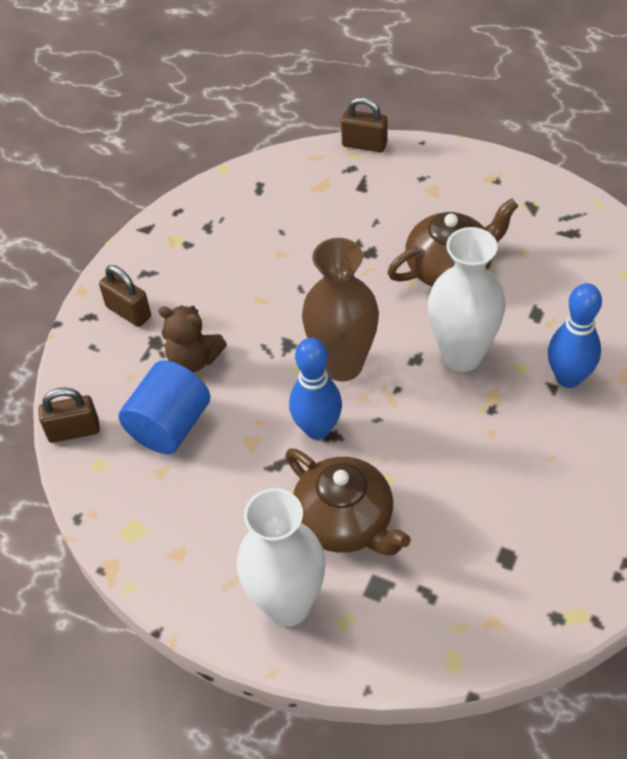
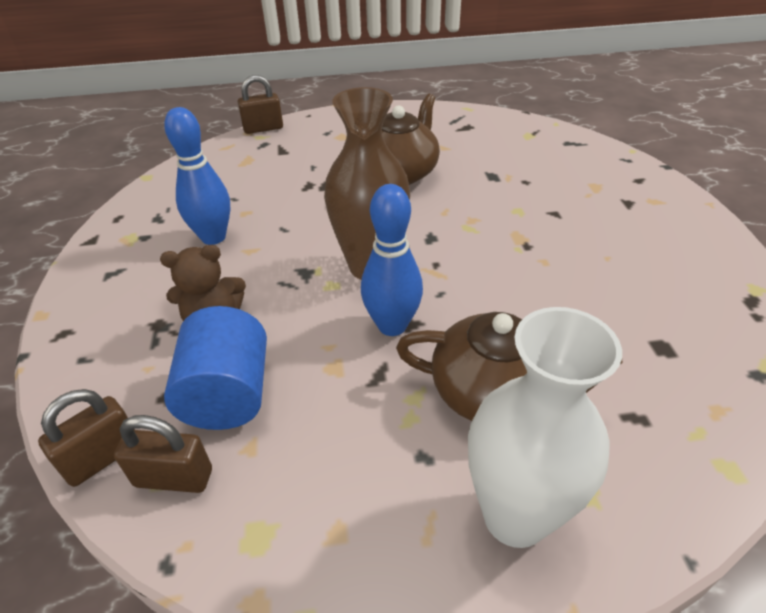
camera: 35 degrees left, 10 degrees down
brown padlock [99,265,151,327] -> brown padlock moved to [114,415,212,493]
white vase [428,227,506,372] -> none
blue bowling pin [548,283,602,388] -> blue bowling pin moved to [164,107,230,245]

